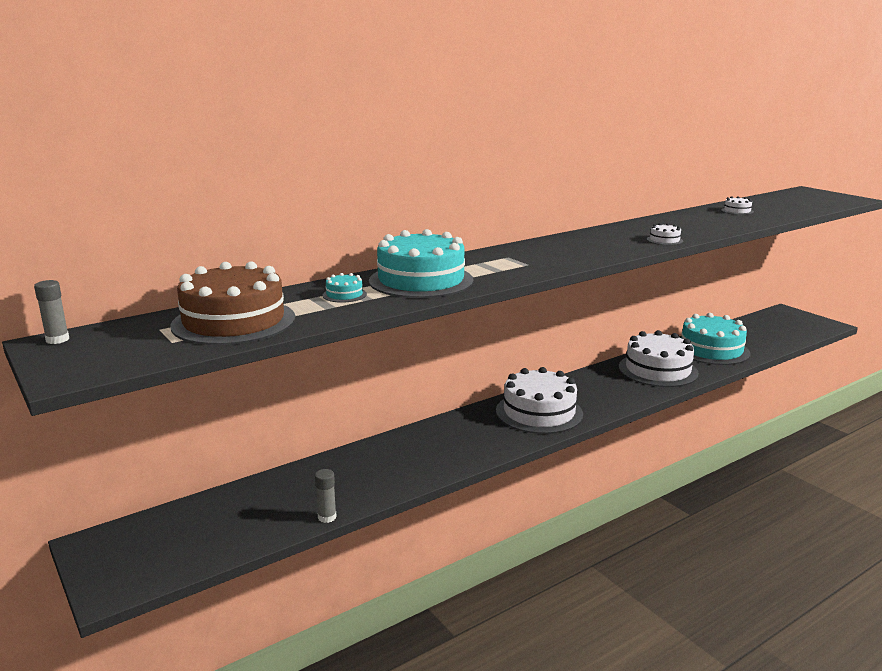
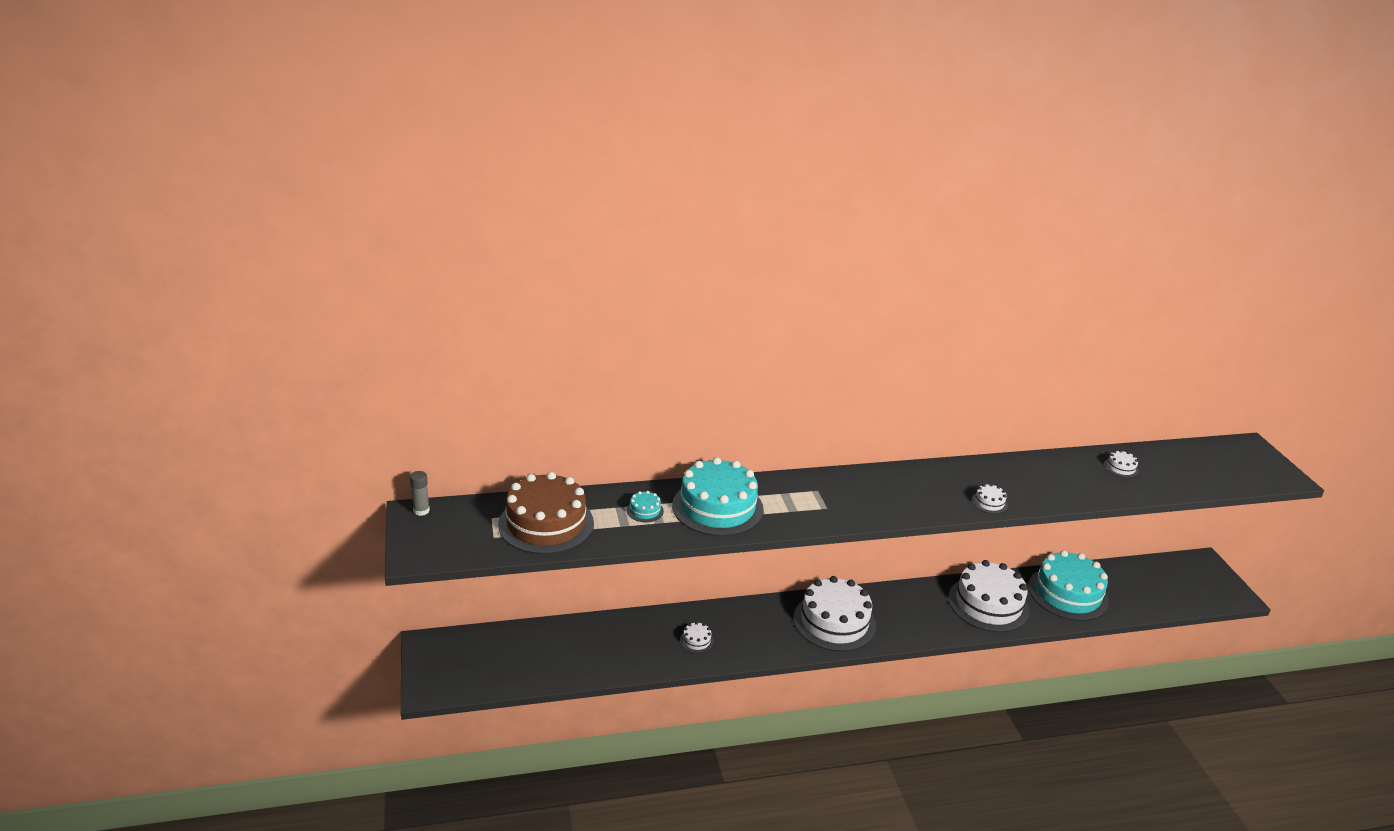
camera: 20 degrees right, 10 degrees up
grey glue stick [315,469,336,523] -> none
none -> white cake [680,622,714,653]

